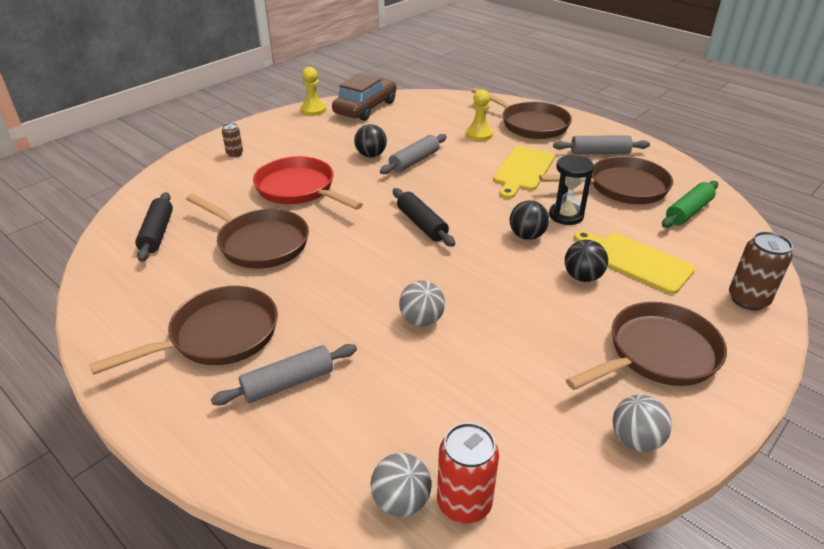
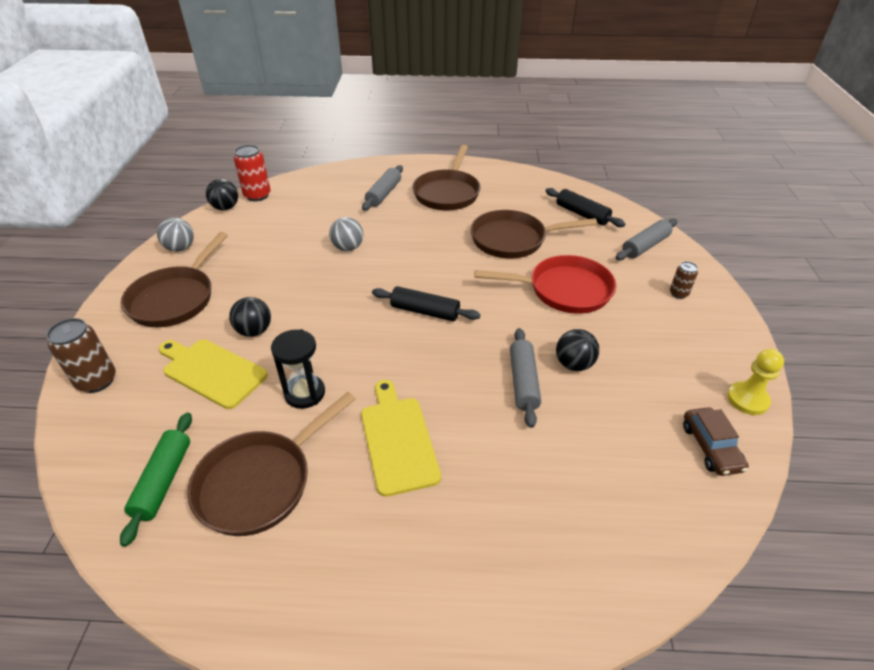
camera: 140 degrees right, 5 degrees up
brown car [332,73,396,121] -> brown car [683,407,749,476], size x0.60
grey ball [370,453,431,517] -> none
yellow pawn [466,89,493,141] -> none
brown pan [472,88,572,139] -> none
black ball [510,201,549,240] -> black ball moved to [206,179,238,210]
grey rolling pin [553,135,650,154] -> grey rolling pin moved to [616,218,677,260]
yellow cutting board [574,230,695,294] -> yellow cutting board turned 150 degrees counterclockwise [159,340,268,409]

